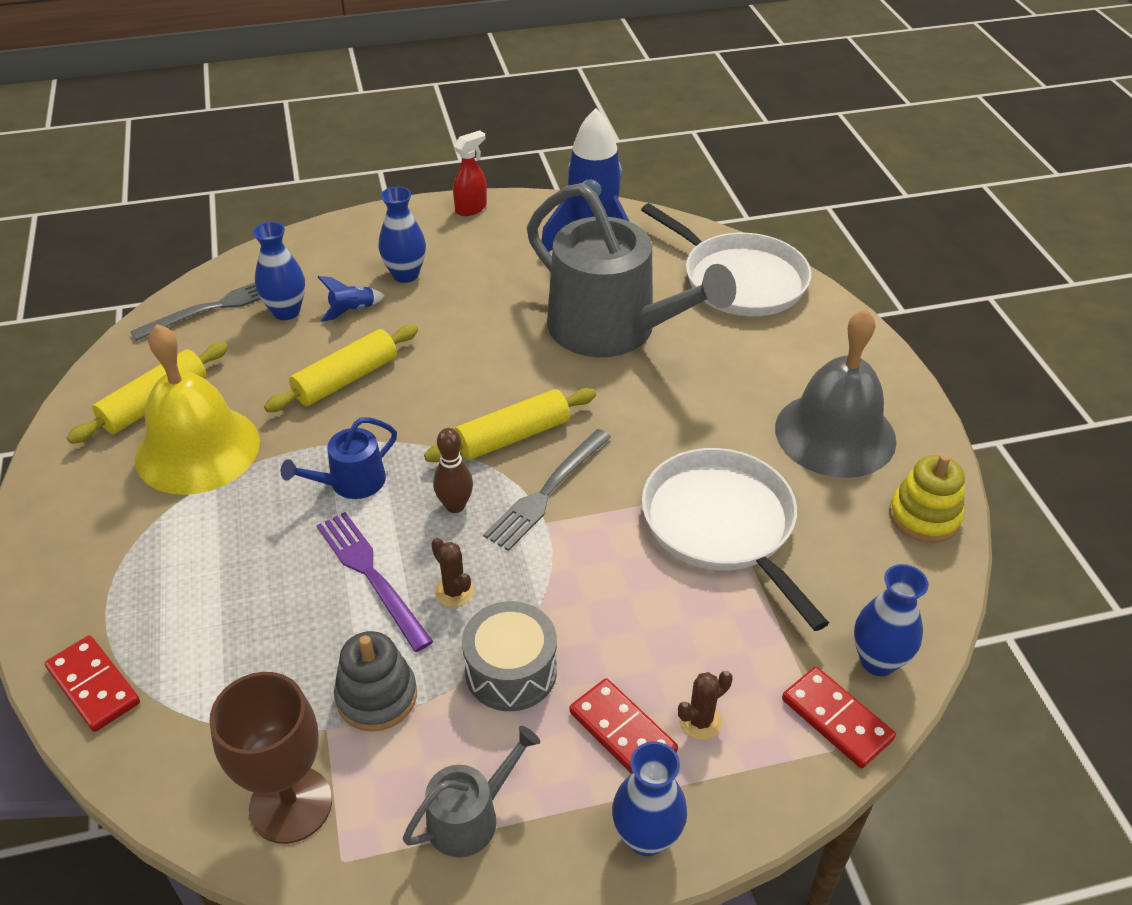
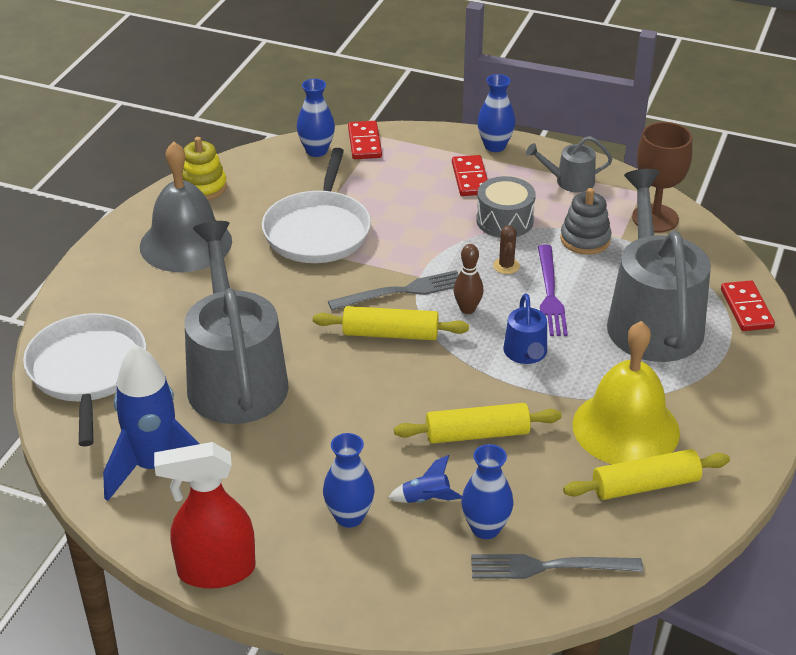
camera: 145 degrees left, 5 degrees down
blue watering can [281,418,397,499] -> blue watering can turned 90 degrees clockwise [504,293,547,364]
red spray bottle [453,130,487,216] -> red spray bottle [154,442,256,589], size x1.77
brown cactus [678,671,733,740] -> none
none -> grey watering can [607,169,711,362]

